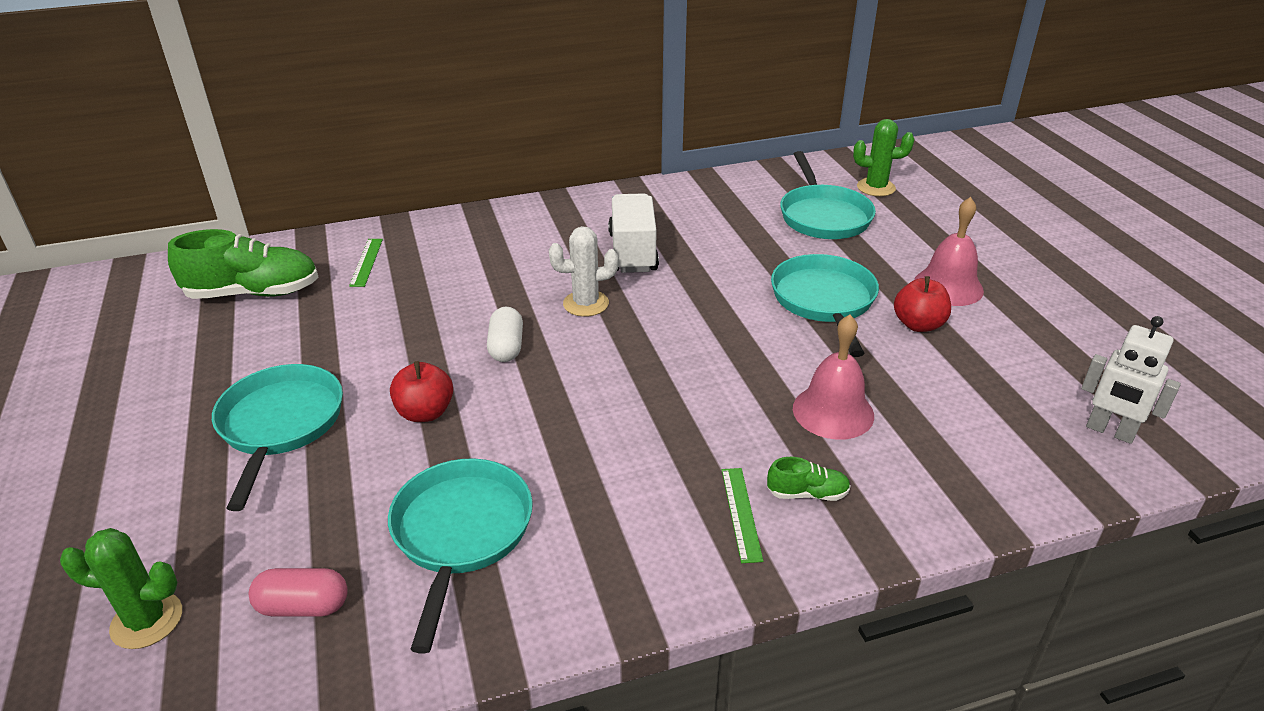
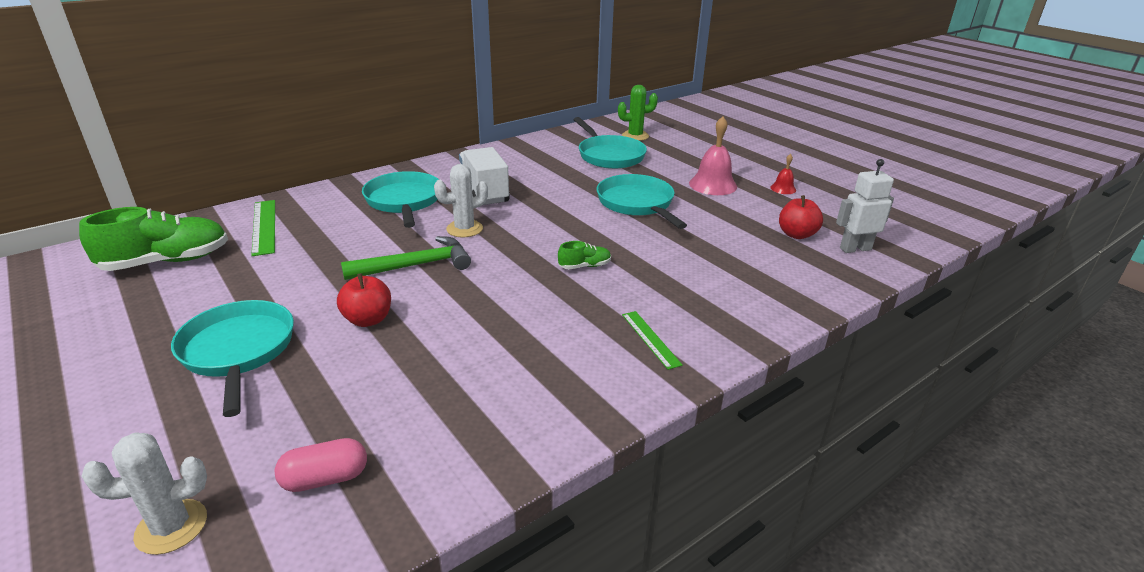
camera: 20 degrees left, 5 degrees down
green cactus [60,528,182,649] -> white cactus [81,432,207,555]
green ruler [349,239,383,287] -> green ruler [251,200,275,256], size x1.56
turquoise pan [388,458,533,654] -> turquoise pan moved to [362,171,439,228]
white capsule [487,307,523,362] -> green hammer [341,236,471,280]
green shoe [767,457,851,501] -> green shoe moved to [558,241,611,269]
pink bell [793,314,874,440] -> none
red apple [894,276,951,332] -> red apple moved to [779,195,823,239]
white robot [1081,316,1181,444] -> white robot turned 150 degrees clockwise [836,159,894,253]
none -> red bell [770,154,796,194]

